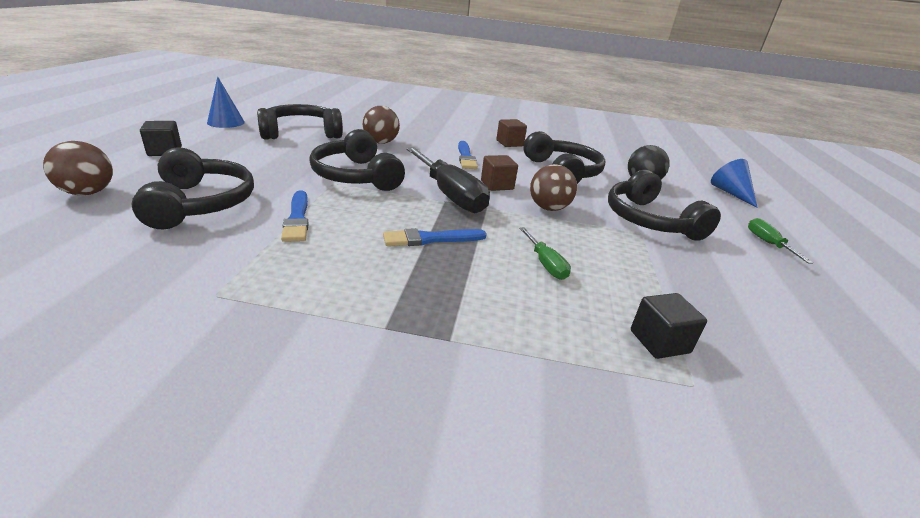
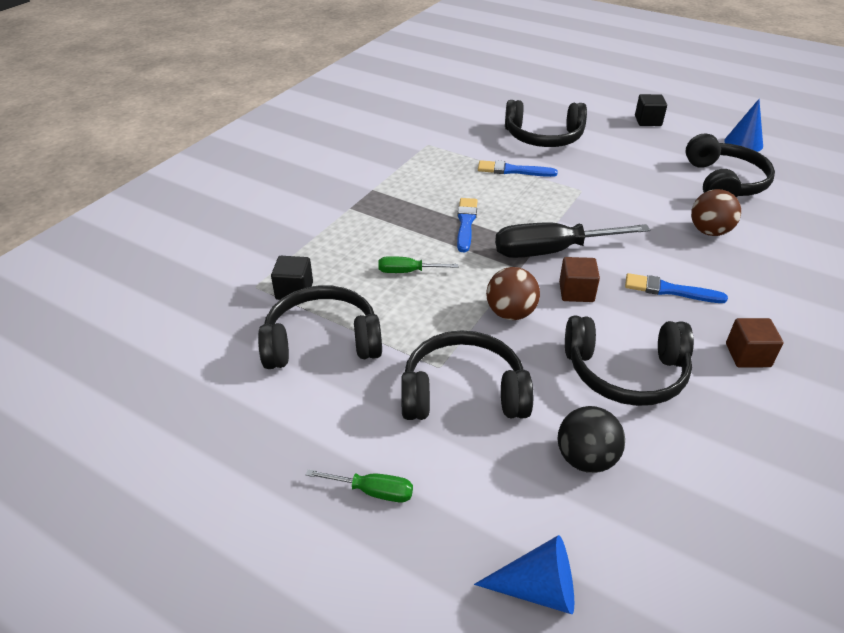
camera: 115 degrees right, 10 degrees up
brown ball [43,141,113,195] -> none
black headphones [309,129,405,191] -> black headphones moved to [258,285,382,369]

